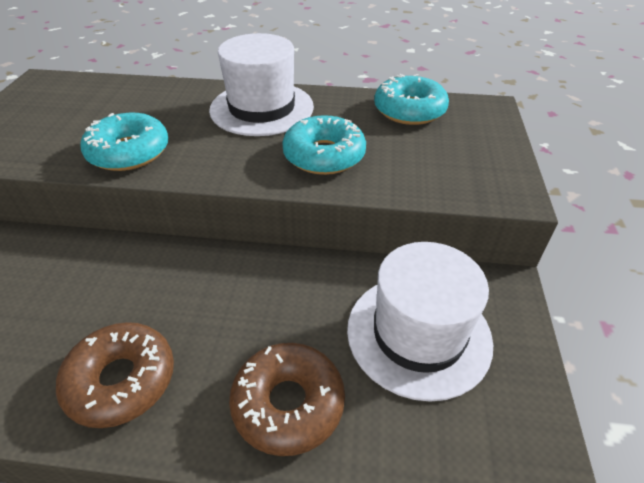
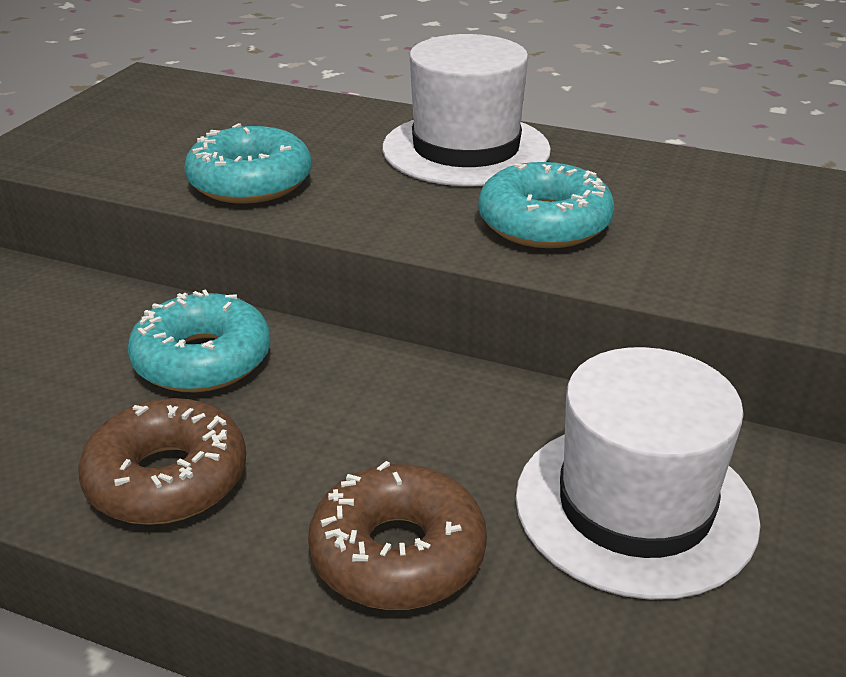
camera: 15 degrees right, 10 degrees down
turquoise donut [374,74,449,125] -> turquoise donut moved to [128,289,271,392]

